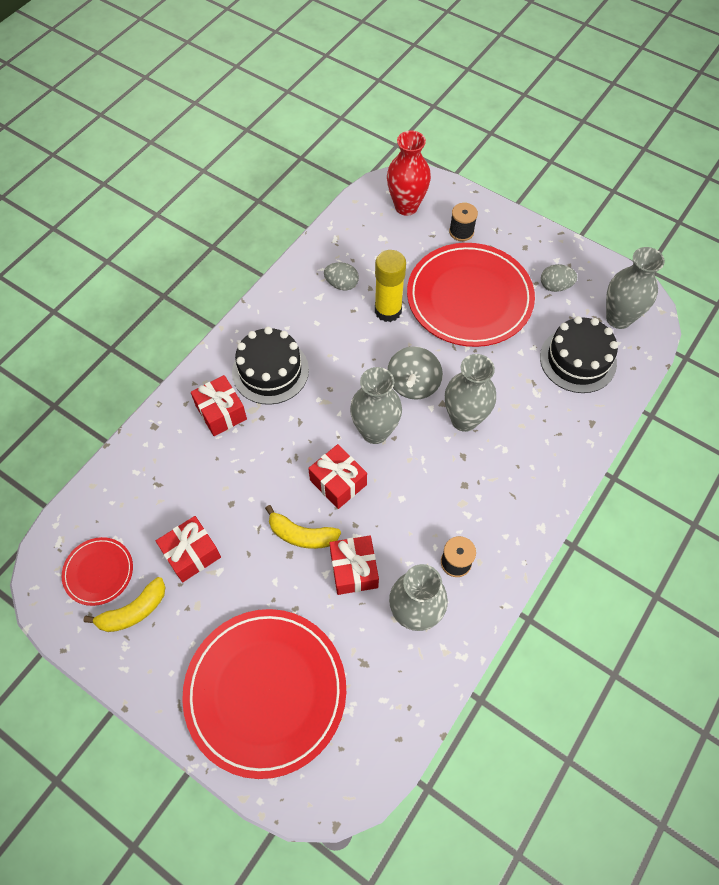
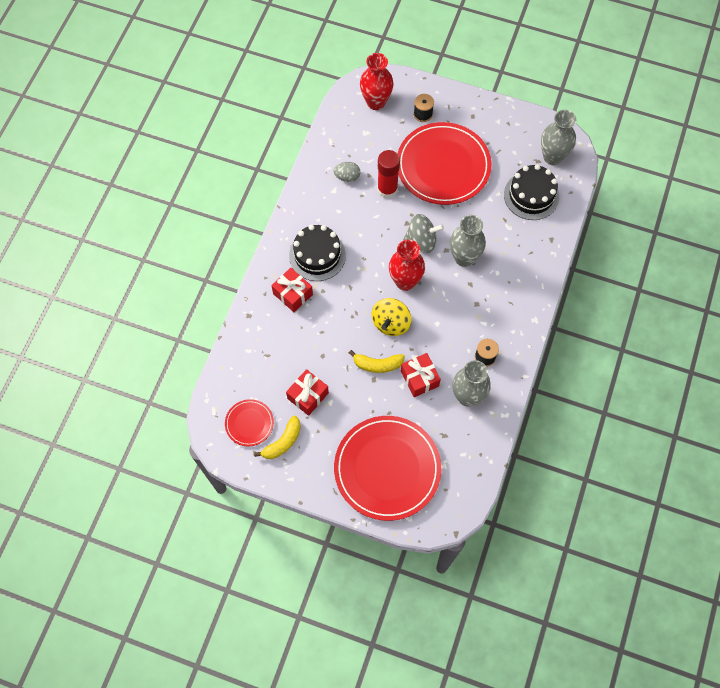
camera: 15 degrees left, 5 degrees up
red gift [308,444,367,509] -> yellow spinning top [372,298,411,336]
grey vase [350,367,402,444] -> red vase [389,240,425,291]
yellow glue stick [375,250,406,322] -> red glue stick [377,150,400,199]
grey spinning top [387,346,443,400] -> grey spinning top turned 90 degrees counterclockwise [403,214,444,253]
grey egg [541,264,577,292] -> none

